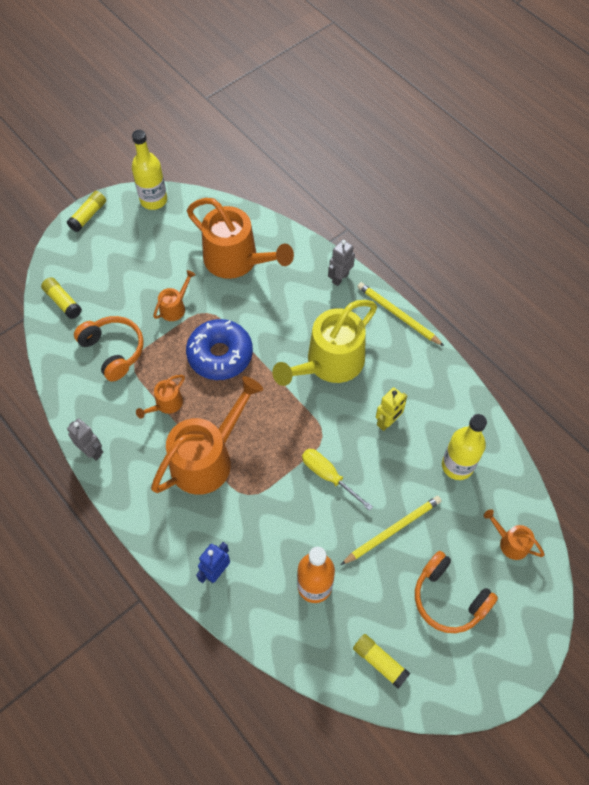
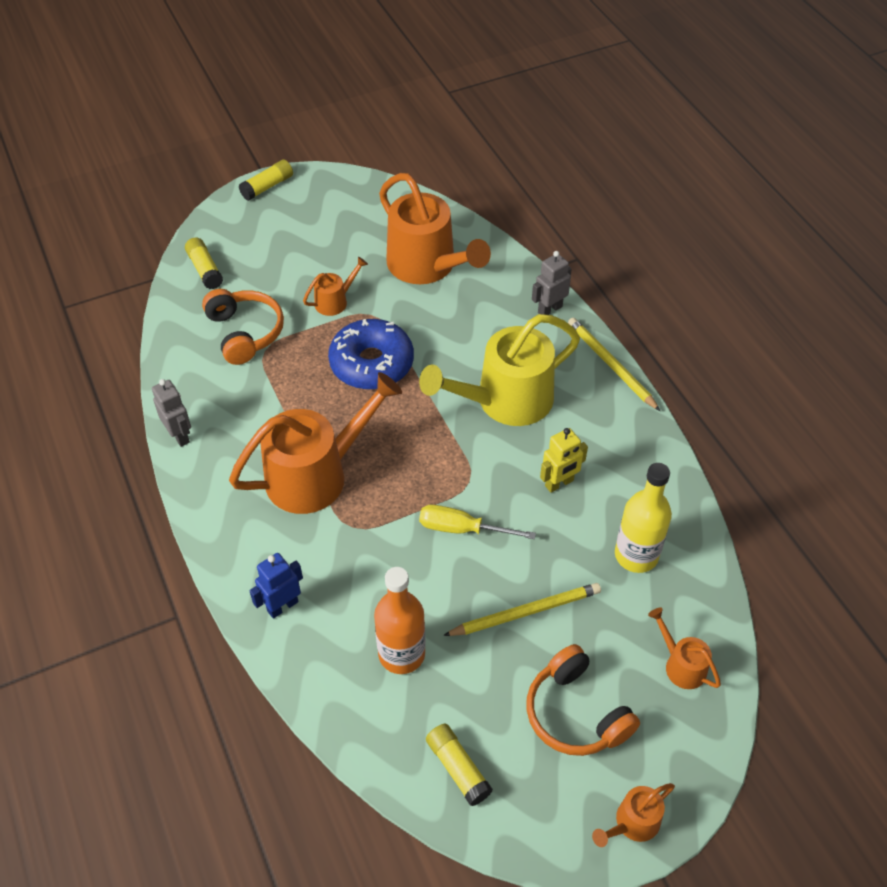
camera: 15 degrees right, 10 degrees down
yellow bottle [132,130,167,210] -> none
orange watering can [136,375,185,419] -> orange watering can moved to [592,783,675,847]
yellow screwdriver [302,449,373,511] -> yellow screwdriver turned 45 degrees counterclockwise [419,505,536,539]

